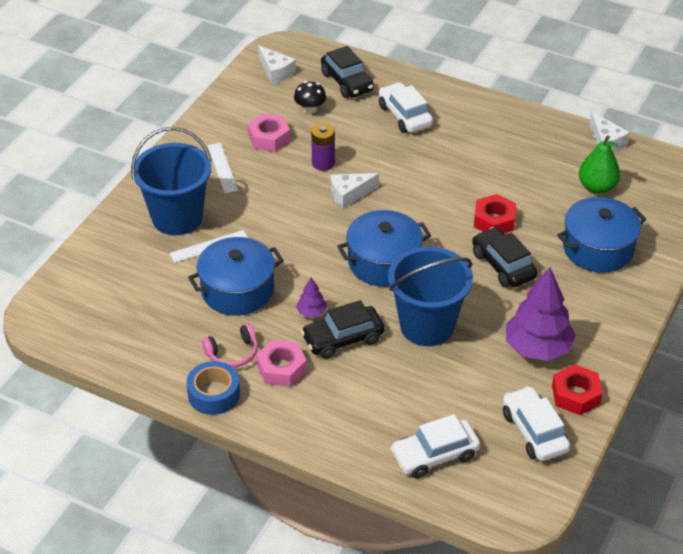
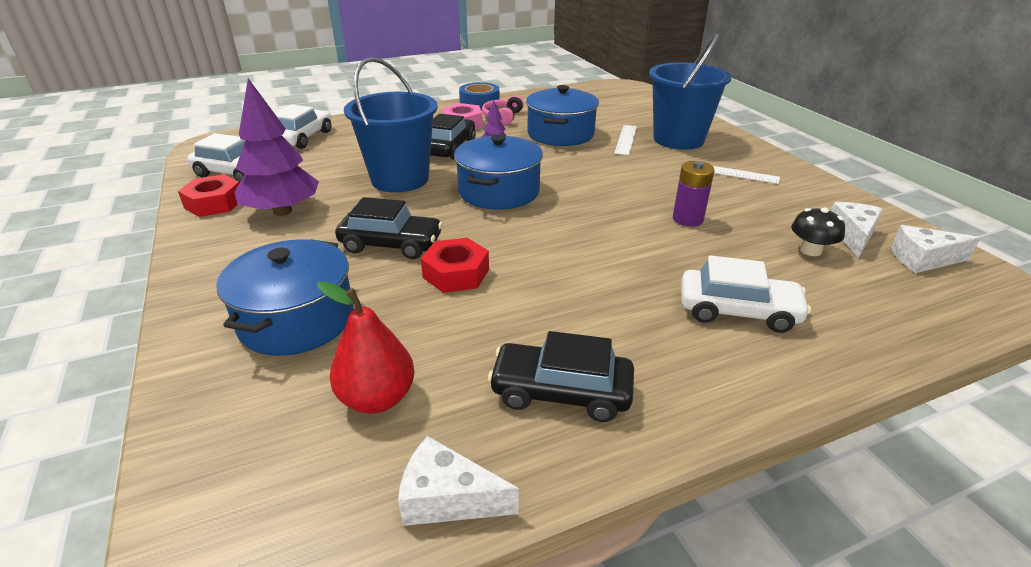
camera: 130 degrees right, 10 degrees down
pink nut [248,114,290,151] -> none
black car [321,46,374,98] -> black car moved to [488,331,634,422]
white cheese [330,173,379,209] -> white cheese moved to [831,202,883,257]
green pear [579,135,620,194] -> red pear [317,281,415,414]

